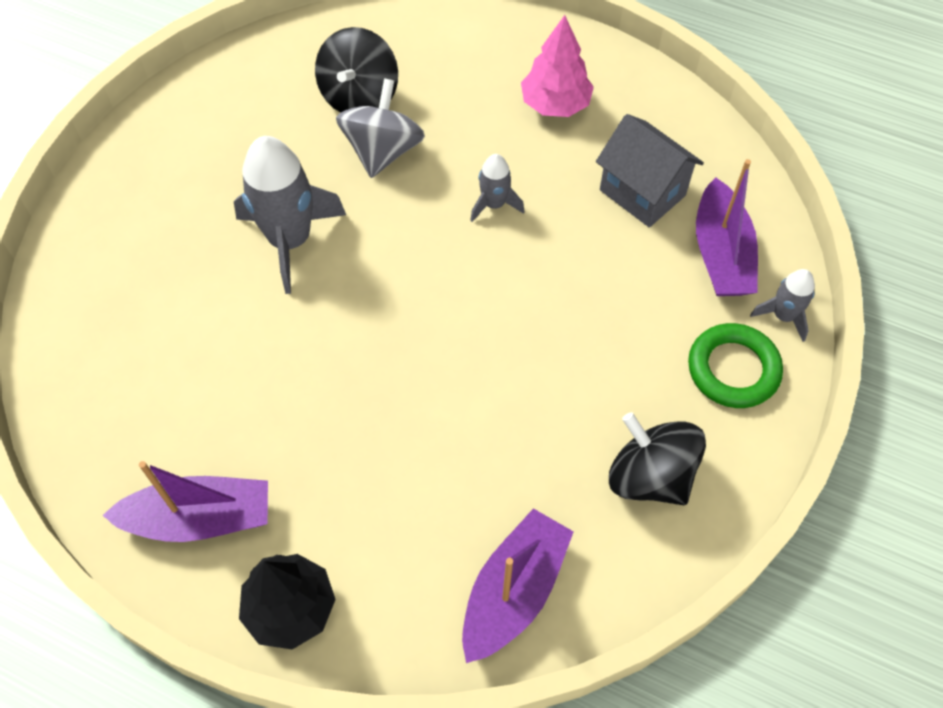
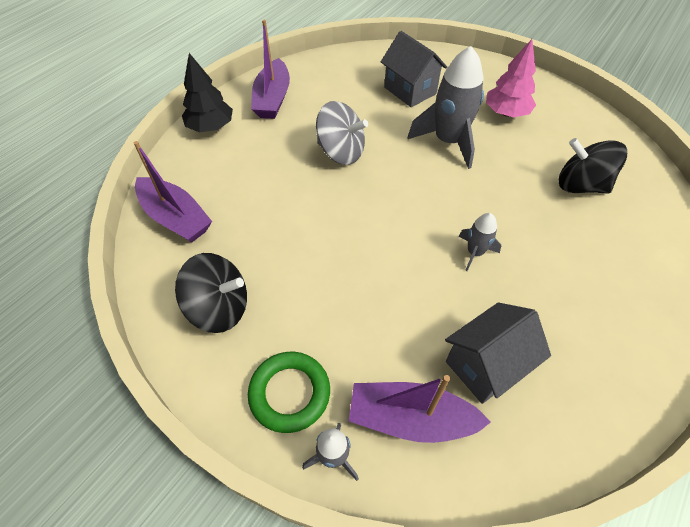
camera: 100 degrees right, 5 degrees down
grey spinning top [336,78,425,178] -> grey spinning top moved to [316,101,368,165]
pink tree [521,15,594,117] -> pink tree moved to [486,39,536,117]
black spinning top [609,412,706,505] -> black spinning top turned 45 degrees clockwise [175,253,247,333]
none -> grey house [381,31,447,107]

